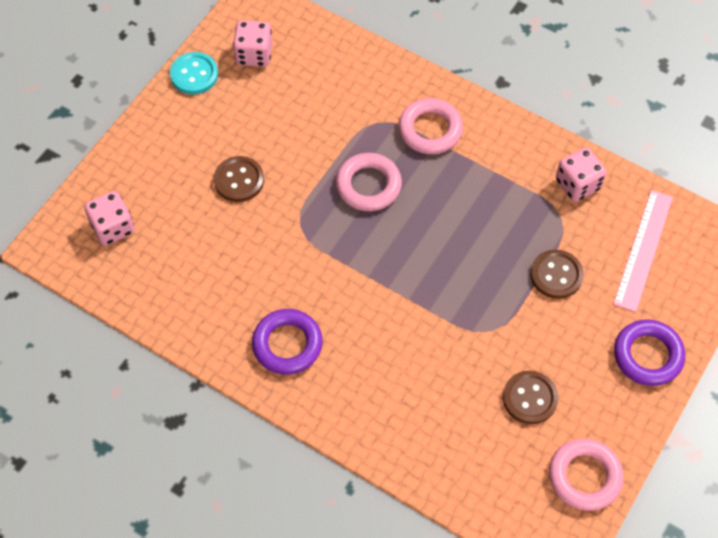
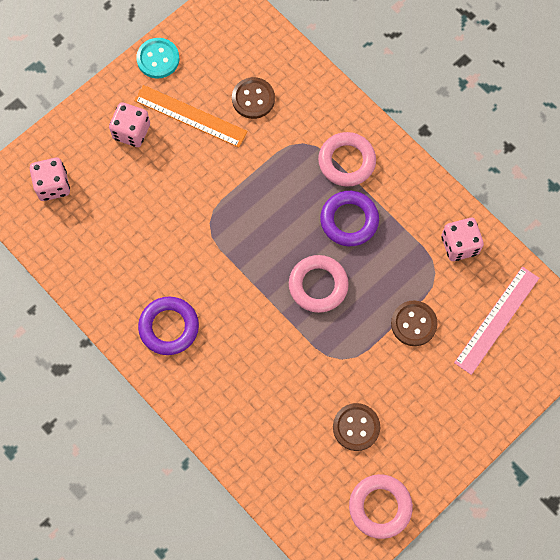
camera: 15 degrees right, 10 degrees up
brown button [214,156,264,202] -> brown button moved to [232,77,275,119]
pink dice [233,20,272,67] -> pink dice moved to [109,102,150,147]
pink ring [336,153,402,211] -> pink ring moved to [289,255,349,313]
purple ring [614,319,685,386] -> purple ring moved to [320,191,379,246]
none -> orange ruler [134,85,248,148]

